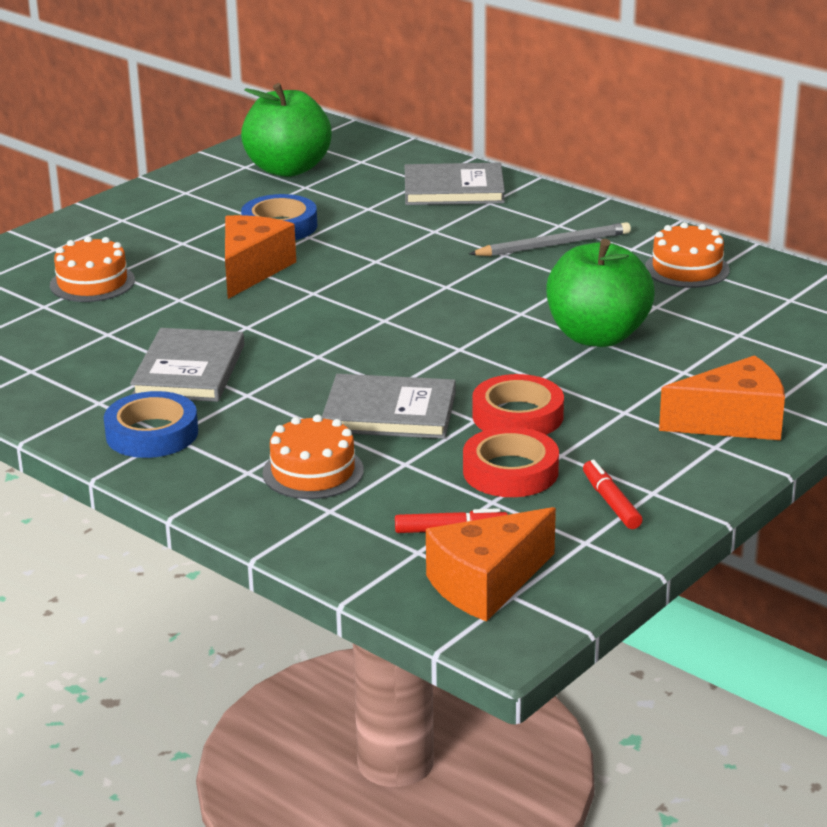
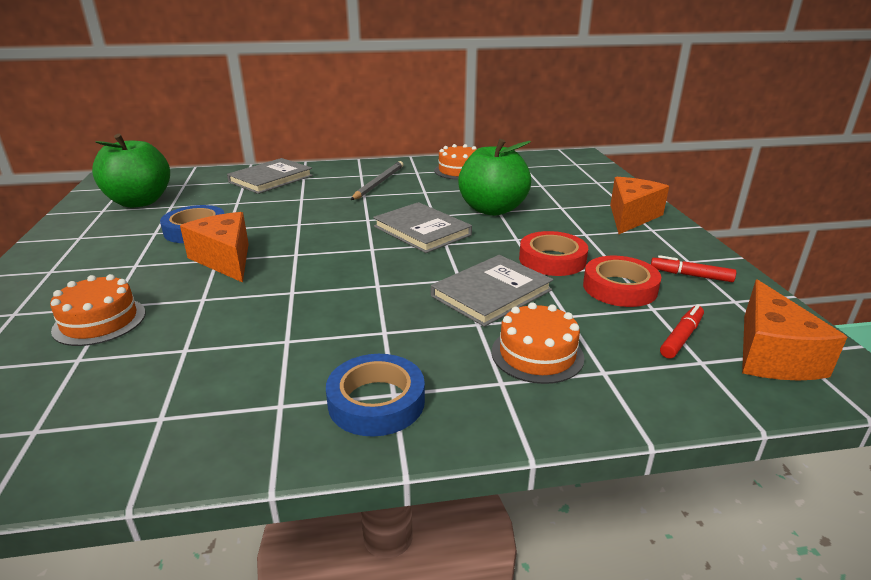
camera: 50 degrees left, 0 degrees up
grey book [130,328,244,402] -> grey book moved to [373,202,472,253]

